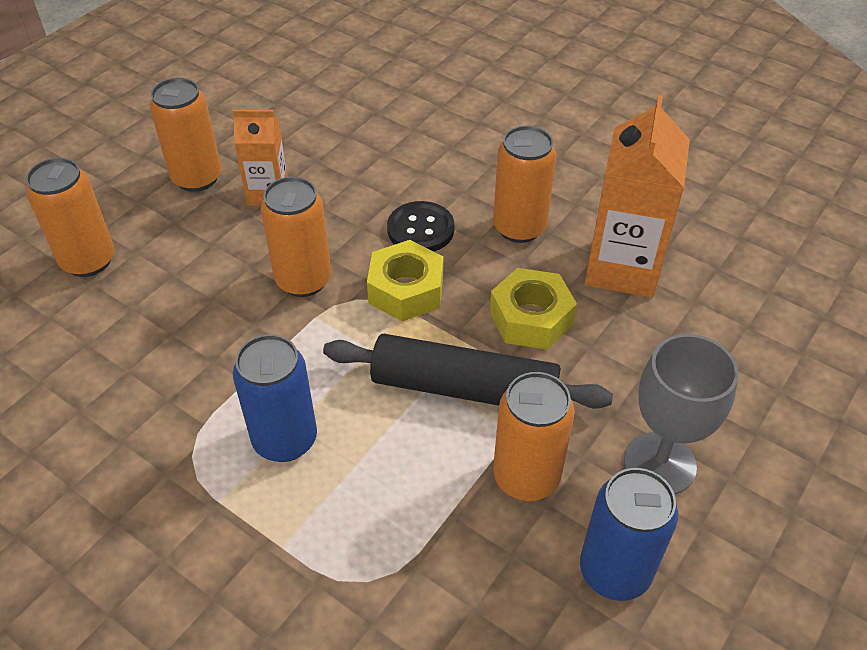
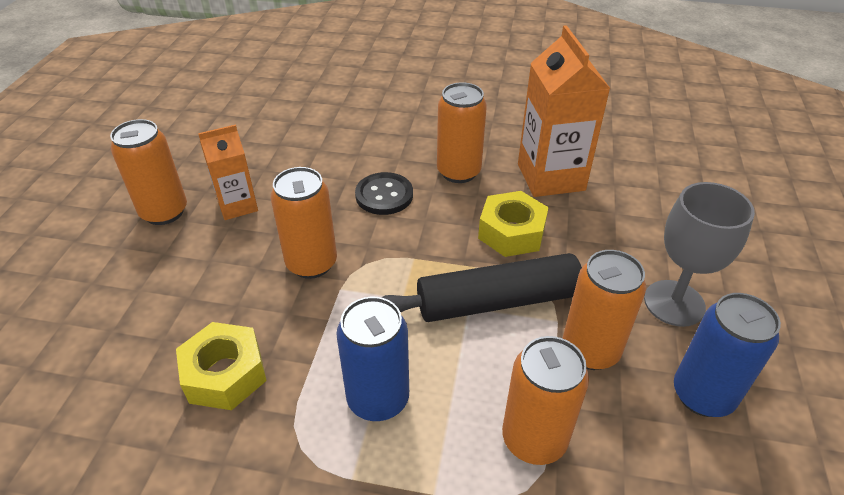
camera: 25 degrees left, 5 degrees down
orange can [26,158,115,277] -> orange can moved to [502,336,589,465]
yellow nut [367,240,443,321] -> yellow nut moved to [176,322,267,410]

